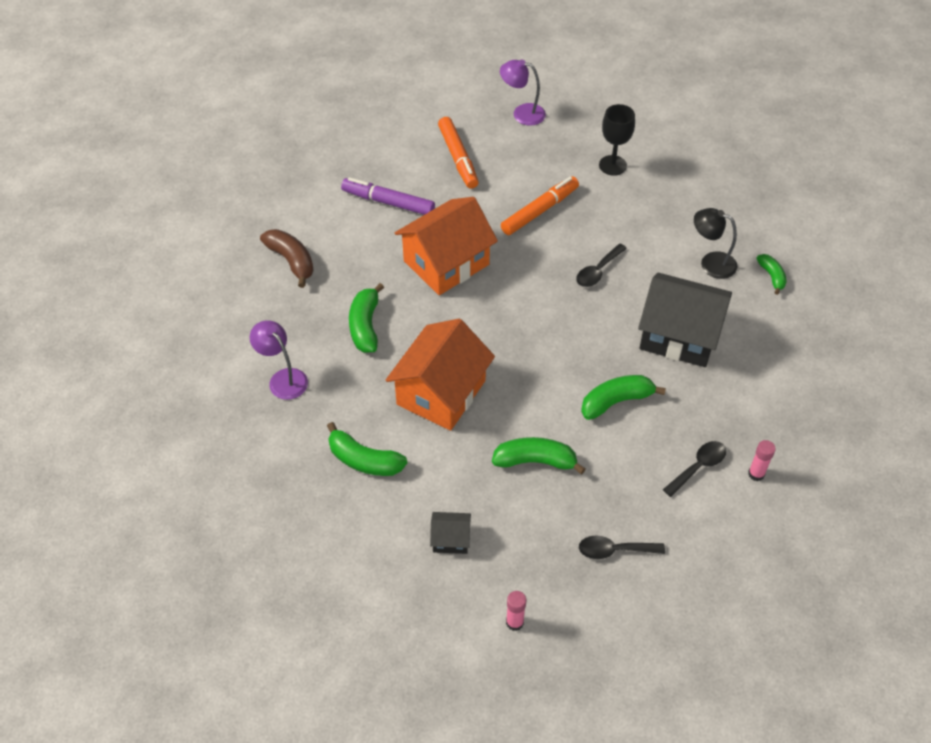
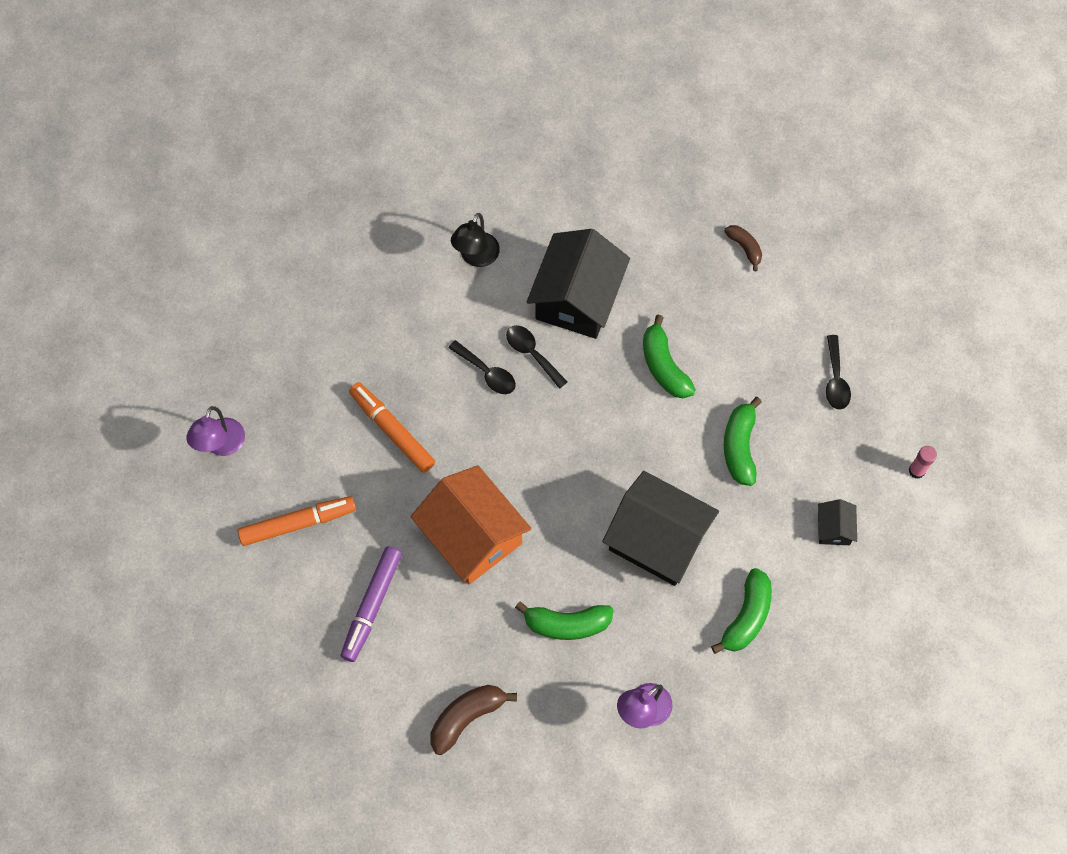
camera: 90 degrees left, 15 degrees up
orange house [385,319,495,431] -> black house [602,471,719,586]
black goblet [599,104,635,176] -> none
black spoon [663,441,726,497] -> black spoon moved to [506,325,568,389]
pink glue stick [748,440,776,481] -> brown banana [724,225,762,271]
green banana [756,254,787,295] -> none

